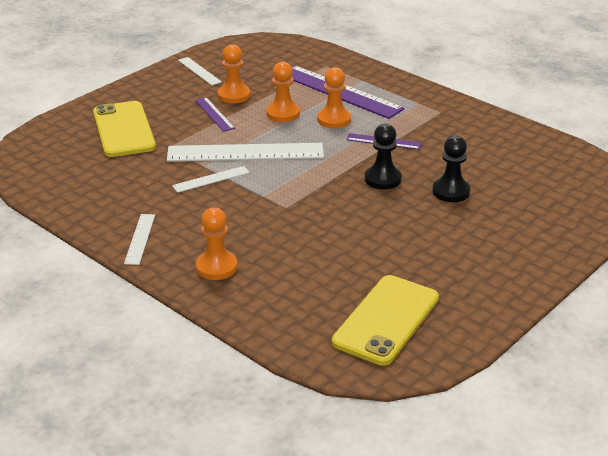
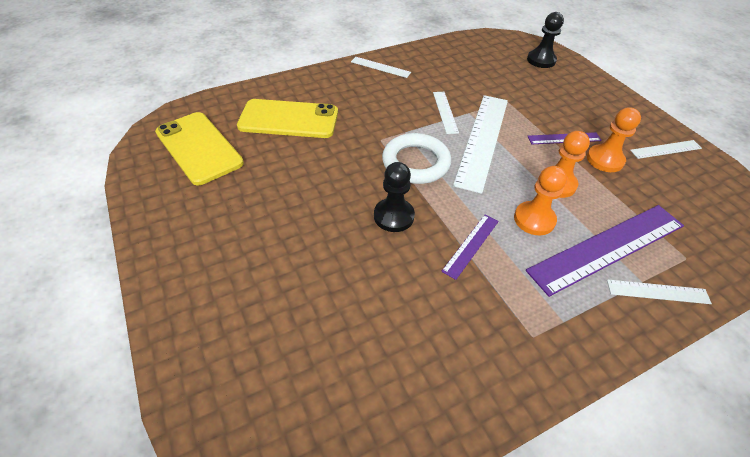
camera: 110 degrees right, 15 degrees up
yellow phone [93,101,156,157] -> yellow phone moved to [237,99,338,138]
orange pawn [196,207,237,280] -> none
black pawn [432,136,470,202] -> black pawn moved to [527,12,564,68]
none -> white ring [382,133,451,184]
none -> white ruler [607,279,712,304]

